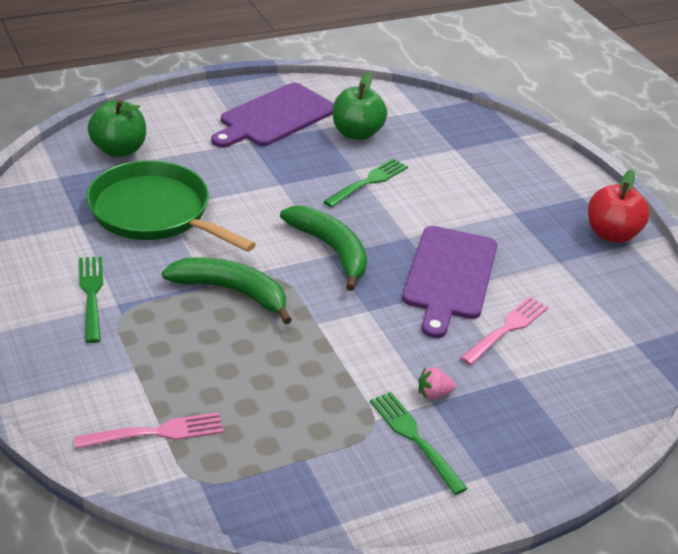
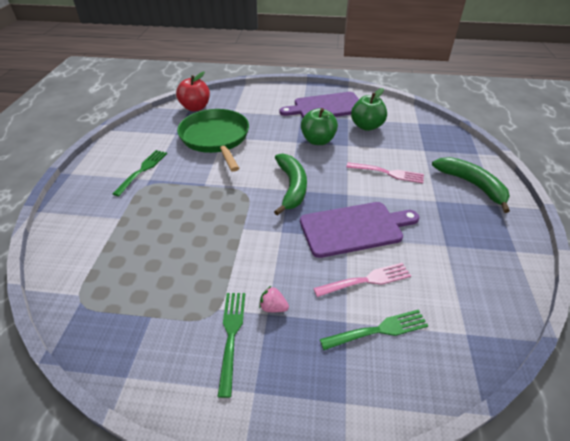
camera: 35 degrees right, 5 degrees up
pink fork [74,412,224,449] -> pink fork moved to [346,163,424,183]
green apple [88,100,146,157] -> green apple moved to [301,108,338,145]
green banana [162,257,292,324] -> green banana moved to [432,157,510,213]
green fork [323,158,408,207] -> green fork moved to [320,309,428,350]
purple cutting board [402,226,497,338] -> purple cutting board turned 150 degrees counterclockwise [300,202,419,258]
red apple [588,170,649,243] -> red apple moved to [176,71,210,111]

